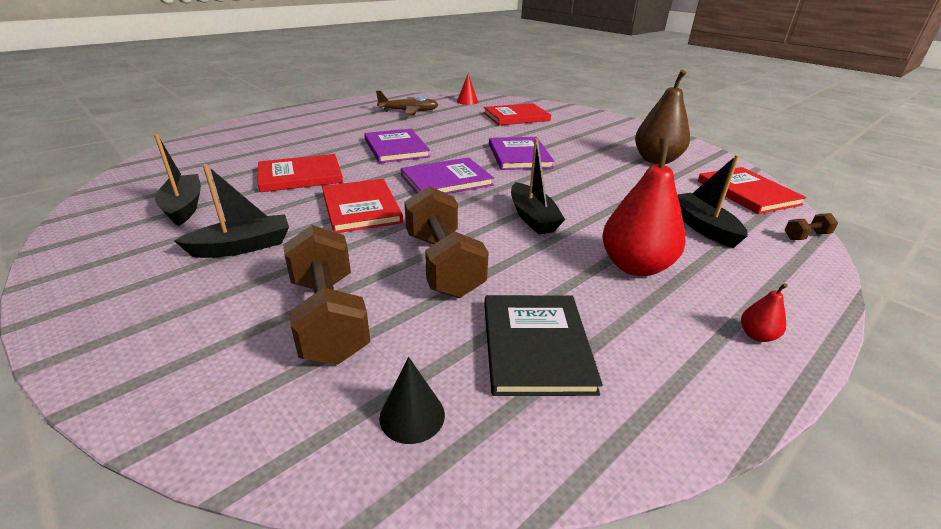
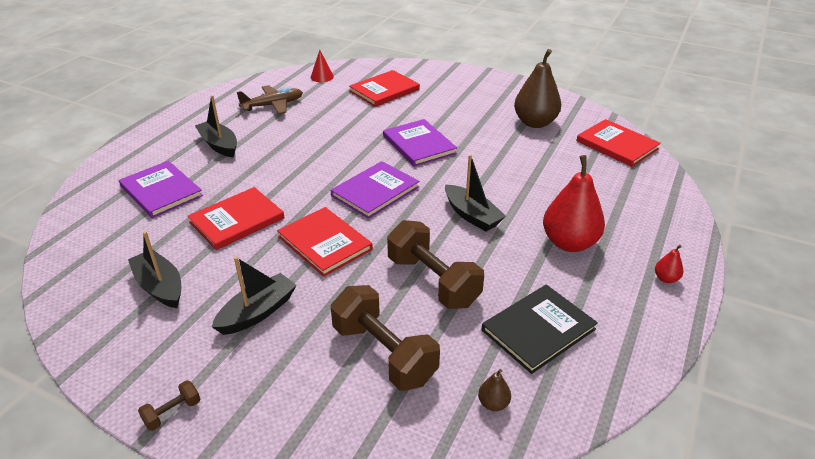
camera: 20 degrees left, 5 degrees up
purple book [364,129,430,163] -> purple book moved to [119,161,203,218]
black cone [379,357,445,444] -> brown pear [478,369,511,411]
black book [484,295,603,396] -> black book turned 75 degrees clockwise [482,284,598,374]
black boat [678,155,748,248] -> black boat moved to [195,95,237,158]
brown dumbbell [784,213,838,240] -> brown dumbbell moved to [138,380,200,431]

